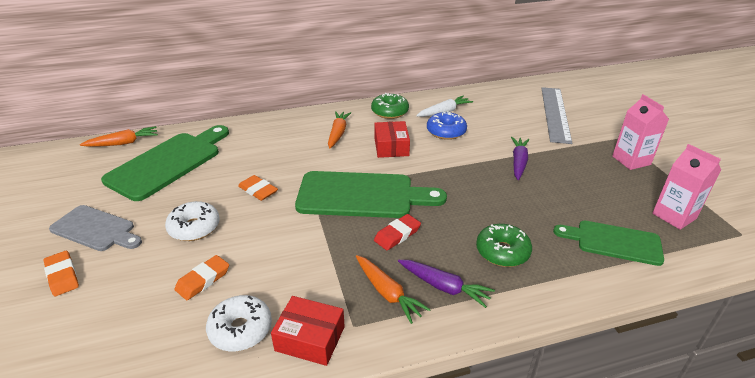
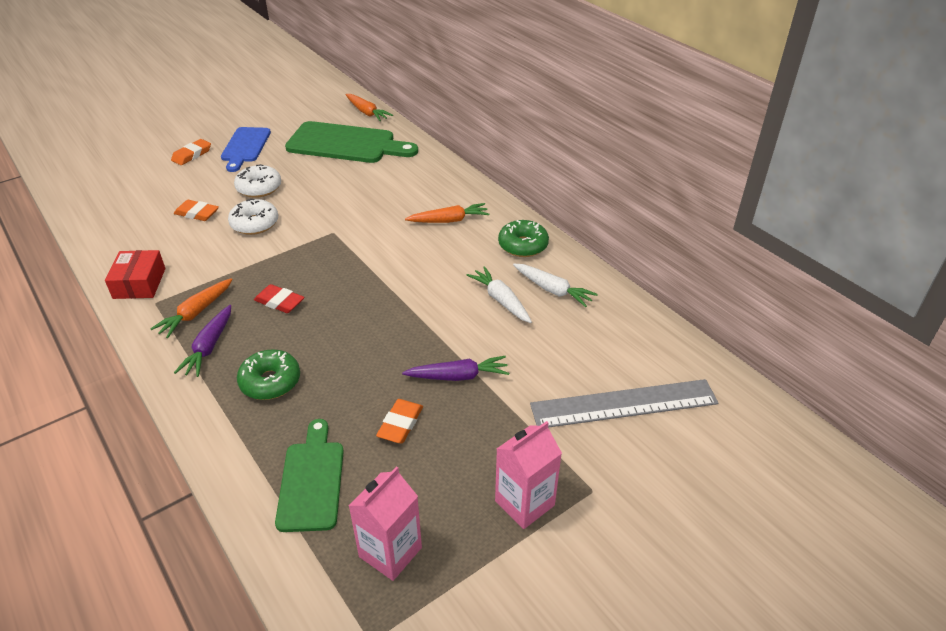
camera: 70 degrees right, 5 degrees up
grey cutting board [49,205,142,251] -> blue cutting board [221,127,271,172]
white donut [206,295,272,352] -> white donut moved to [228,199,278,235]
orange eraser [238,175,278,201] -> orange eraser moved to [376,399,423,443]
green cutting board [295,171,447,218] -> none
red box [374,121,410,158] -> none
blue donut [427,111,467,140] -> white carrot [467,266,532,323]

